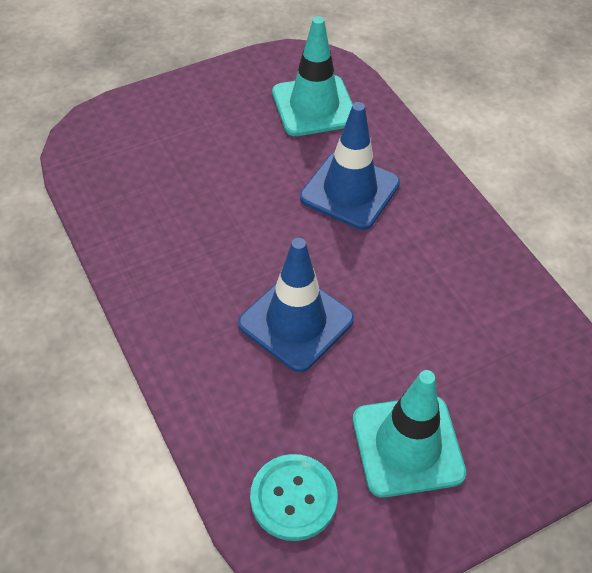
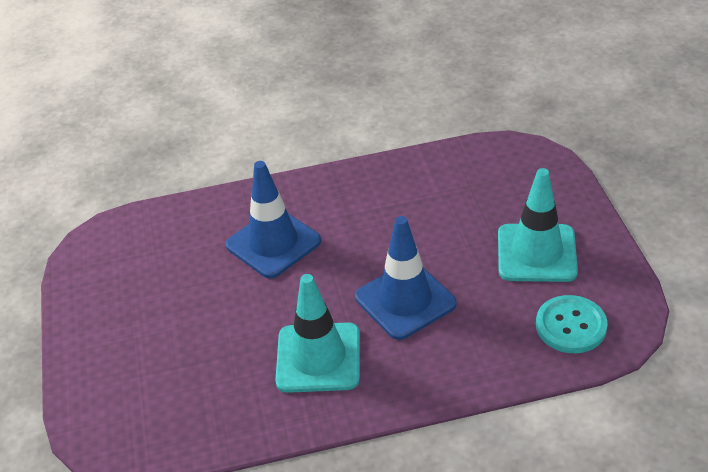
camera: 70 degrees left, 10 degrees down
turquoise traffic cone [272,16,353,136] -> turquoise traffic cone moved to [275,274,360,393]

